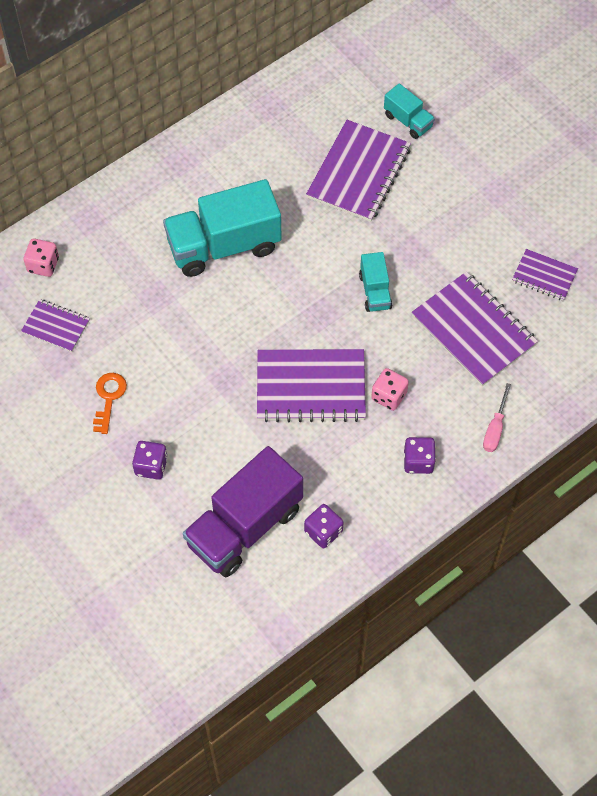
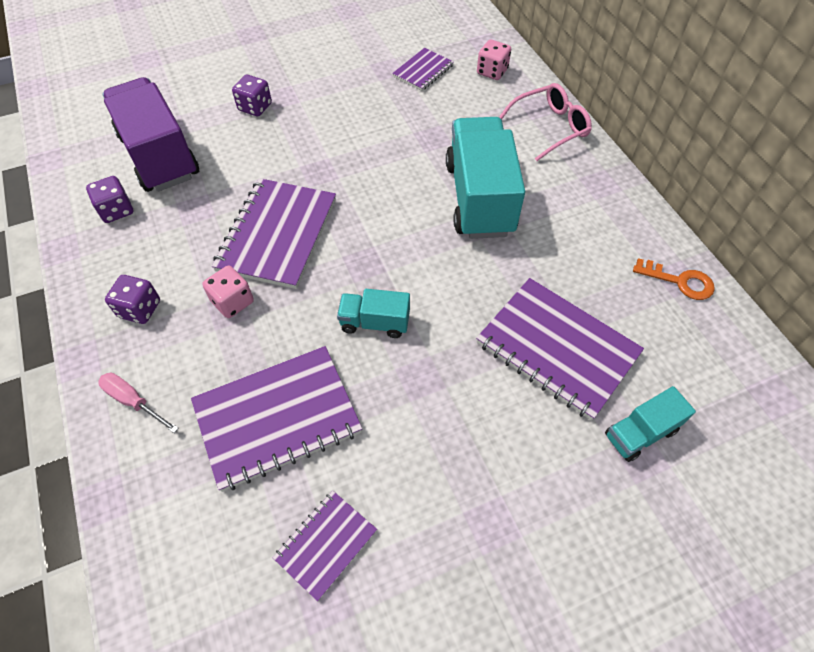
camera: 105 degrees right, 5 degrees down
orange key [93,373,127,434] -> orange key moved to [633,258,715,300]
none -> pink glasses [499,83,592,161]

